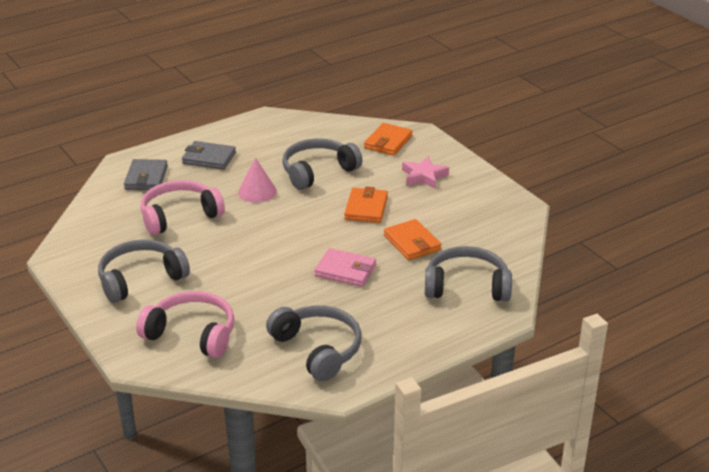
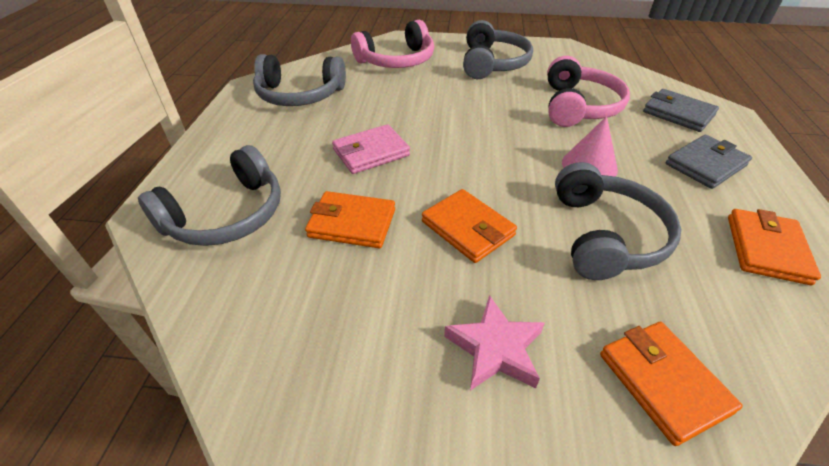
camera: 130 degrees right, 10 degrees up
none -> orange wallet [728,209,821,285]

